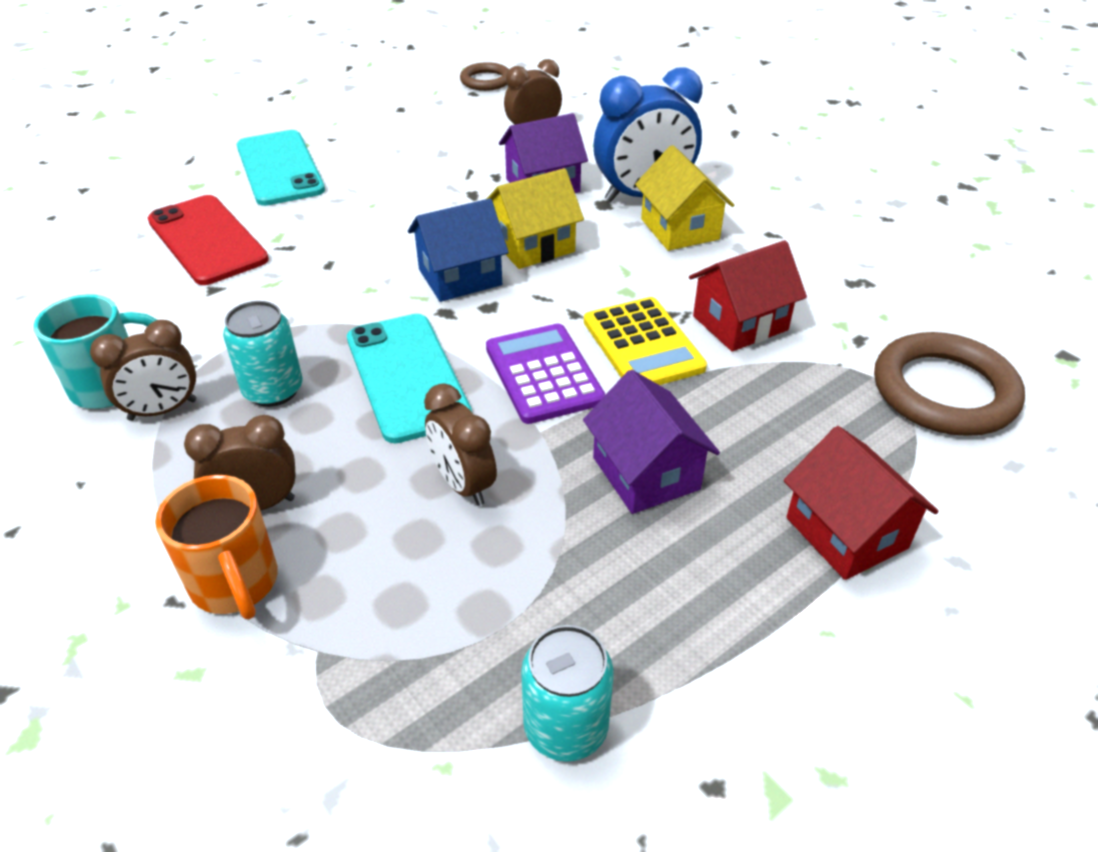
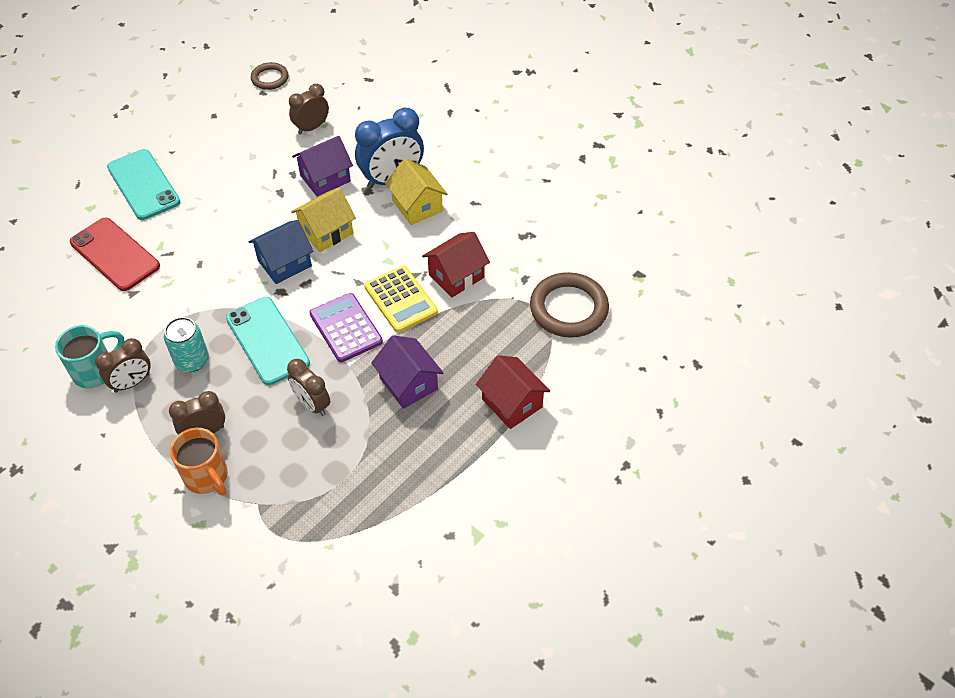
camera: 10 degrees left, 10 degrees up
turquoise can [521,625,614,762] -> none

